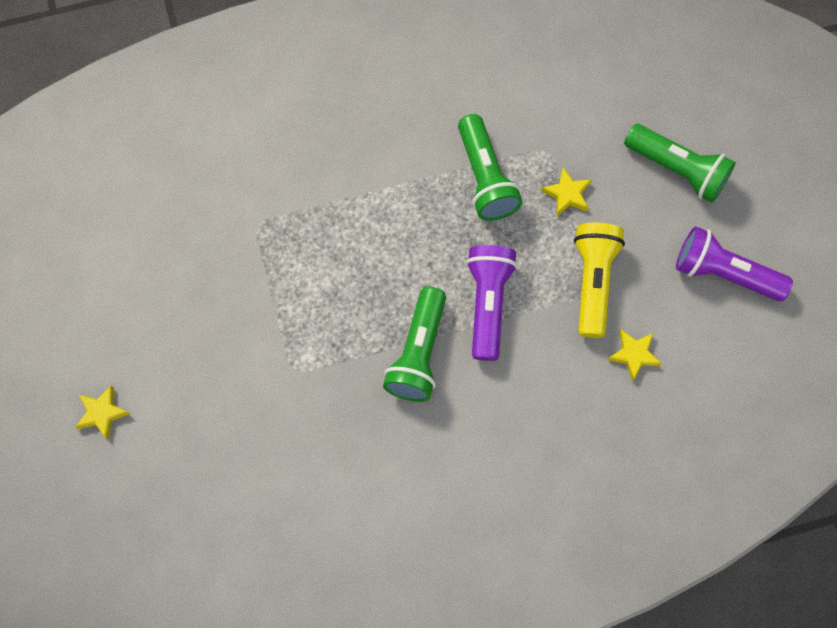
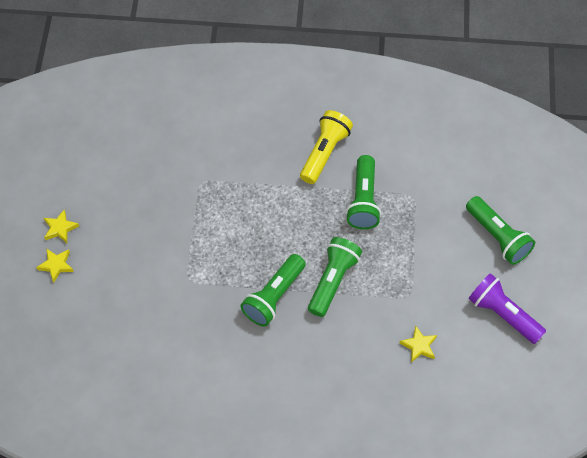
camera: 20 degrees right, 10 degrees down
purple flashlight [466,245,517,361] -> green flashlight [308,237,362,317]
yellow star [541,168,592,216] -> yellow star moved to [44,210,79,243]
yellow flashlight [574,223,625,338] -> yellow flashlight moved to [300,110,353,184]

